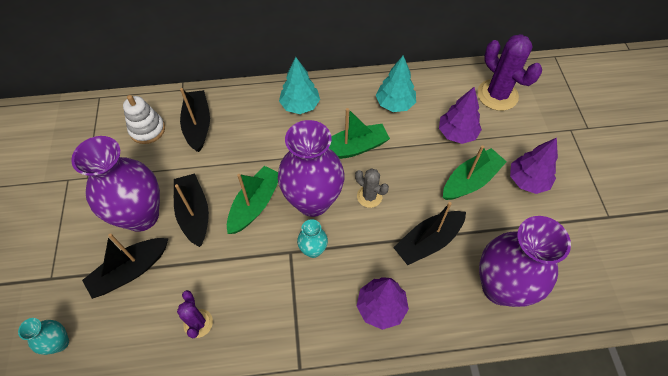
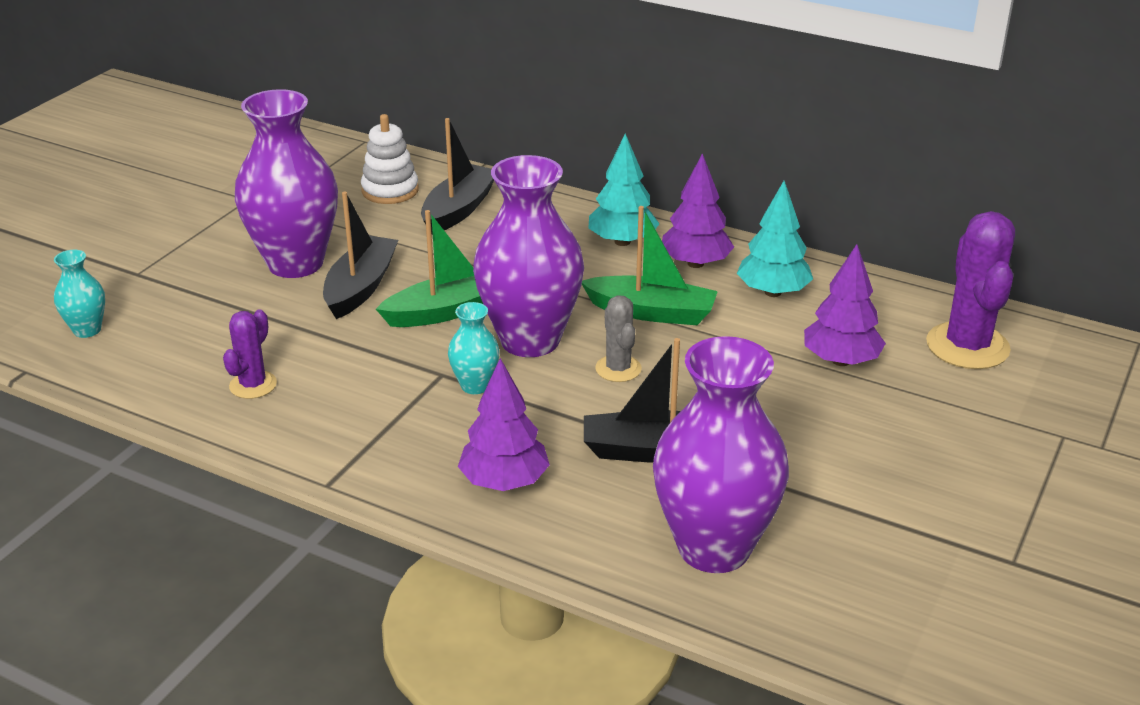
camera: 35 degrees right, 25 degrees down
black boat [82,233,168,299] -> none
green boat [443,145,507,200] -> none
purple tree [510,138,558,194] -> purple tree moved to [662,153,734,268]

